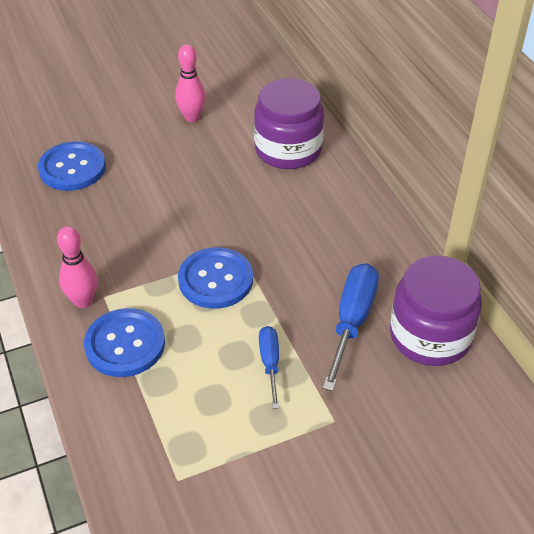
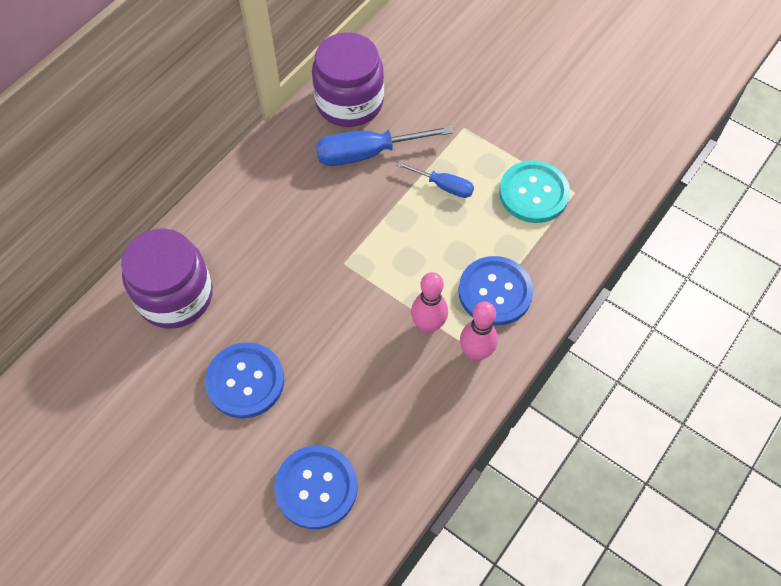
camera: 120 degrees left, 15 degrees up
pink bowling pin [175,44,206,122] -> pink bowling pin moved to [411,272,448,333]
blue button [178,247,253,309] -> blue button moved to [205,342,284,418]
blue screwdriver [259,326,279,409] -> blue screwdriver turned 120 degrees counterclockwise [396,161,474,198]
none -> turquoise button [499,160,570,223]

